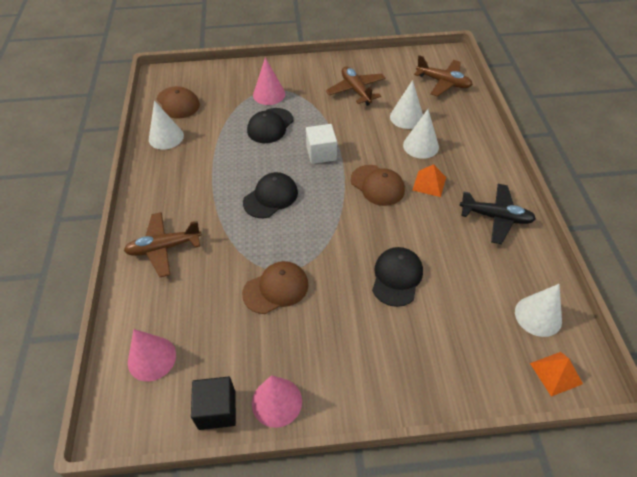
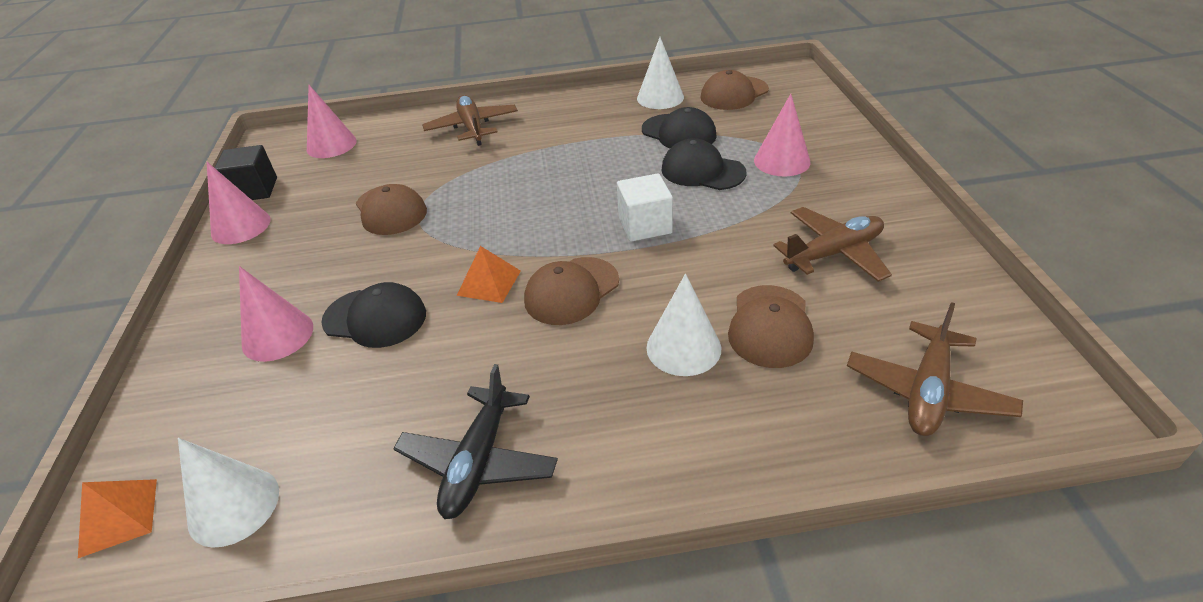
camera: 90 degrees right, 10 degrees down
black cap [243,172,298,218] -> black cap moved to [642,107,717,148]
white cone [390,80,423,129] -> brown cap [728,285,814,368]
orange pyramid [413,164,446,197] -> orange pyramid moved to [457,246,521,303]
none -> pink cone [239,266,313,362]

